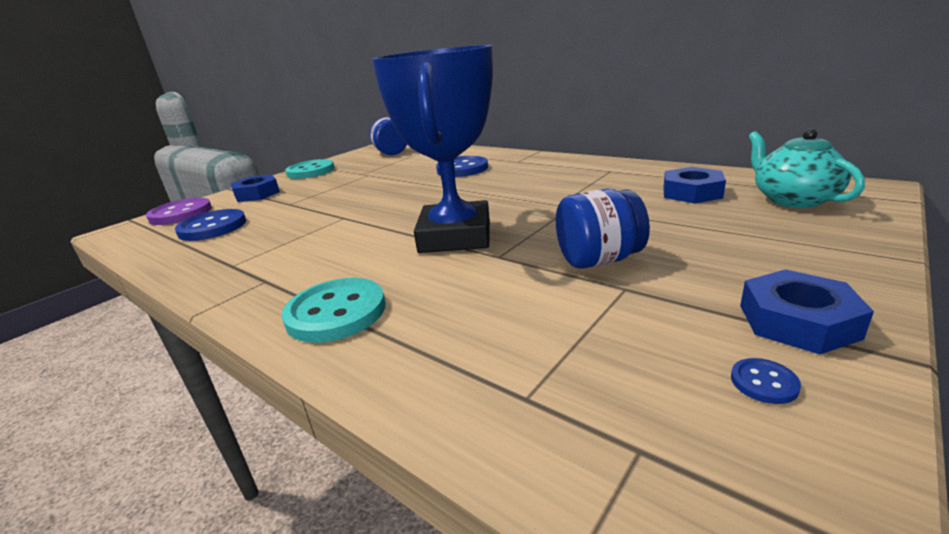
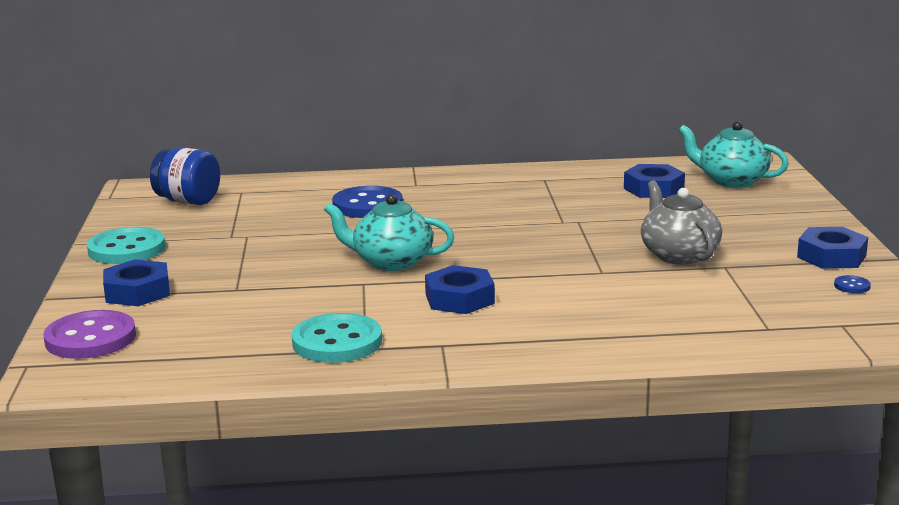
camera: 45 degrees left, 5 degrees down
blue button [175,209,246,241] -> none
turquoise button [282,278,386,342] -> turquoise button moved to [292,313,382,363]
blue trophy [372,45,493,253] -> none
blue jar [556,189,650,269] -> grey teapot [641,180,722,265]
none -> turquoise teapot [324,194,454,271]
none -> blue nut [425,265,495,314]

